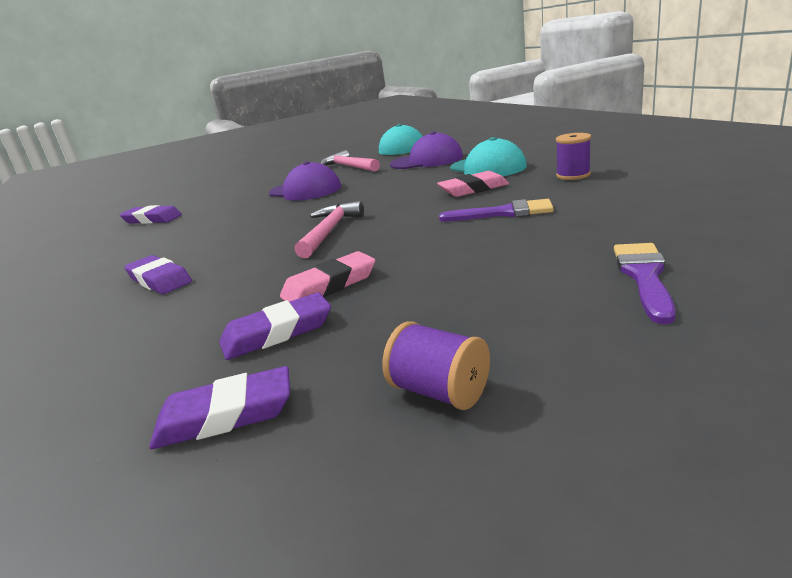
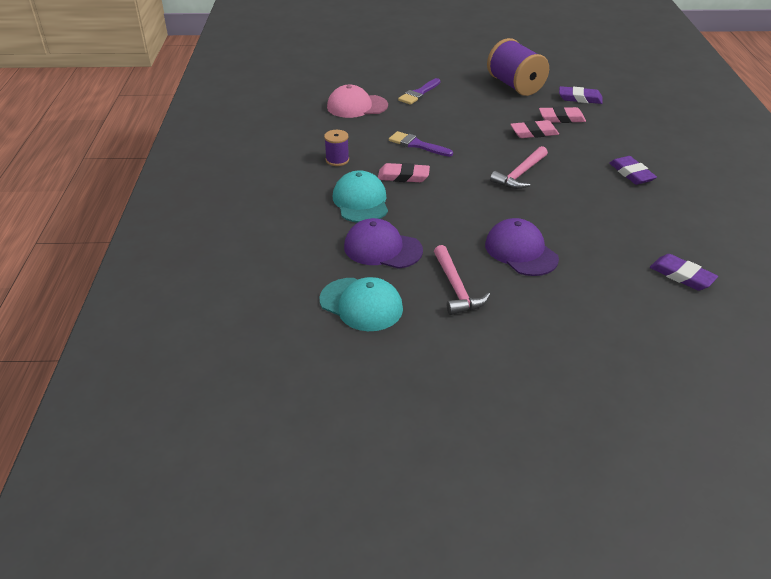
camera: 160 degrees left, 15 degrees up
purple eraser [219,293,331,360] -> pink eraser [539,107,586,123]
purple spool [382,321,490,410] -> purple spool [487,38,549,96], size x2.01
none -> pink cap [327,85,388,118]

